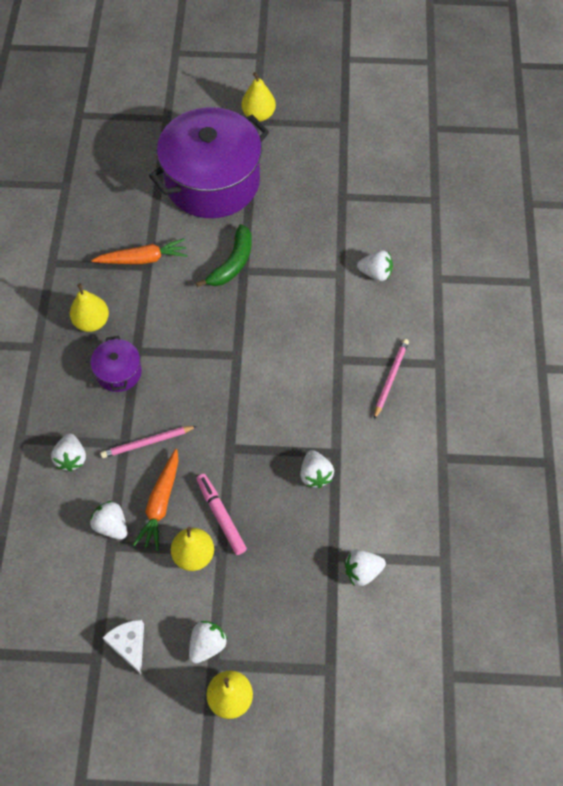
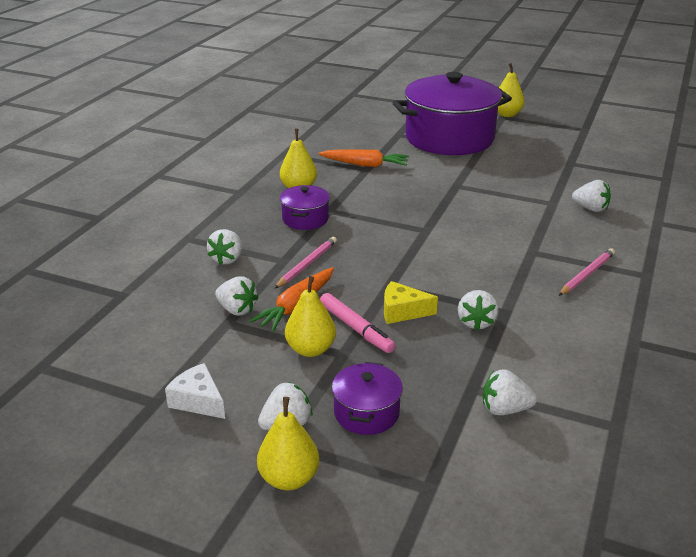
camera: 20 degrees right, 30 degrees down
white strawberry [90,501,127,540] -> white strawberry turned 150 degrees clockwise [215,277,259,316]
pink pencil [100,426,197,458] -> pink pencil turned 120 degrees clockwise [274,237,337,289]
white cheese [102,620,144,674] -> white cheese turned 45 degrees counterclockwise [165,363,225,419]
green banana [196,224,252,287] -> none
pink marker [196,474,247,555] -> pink marker turned 150 degrees clockwise [320,293,395,353]
none -> purple pot [332,362,403,435]
none -> yellow cheese [384,281,438,324]

